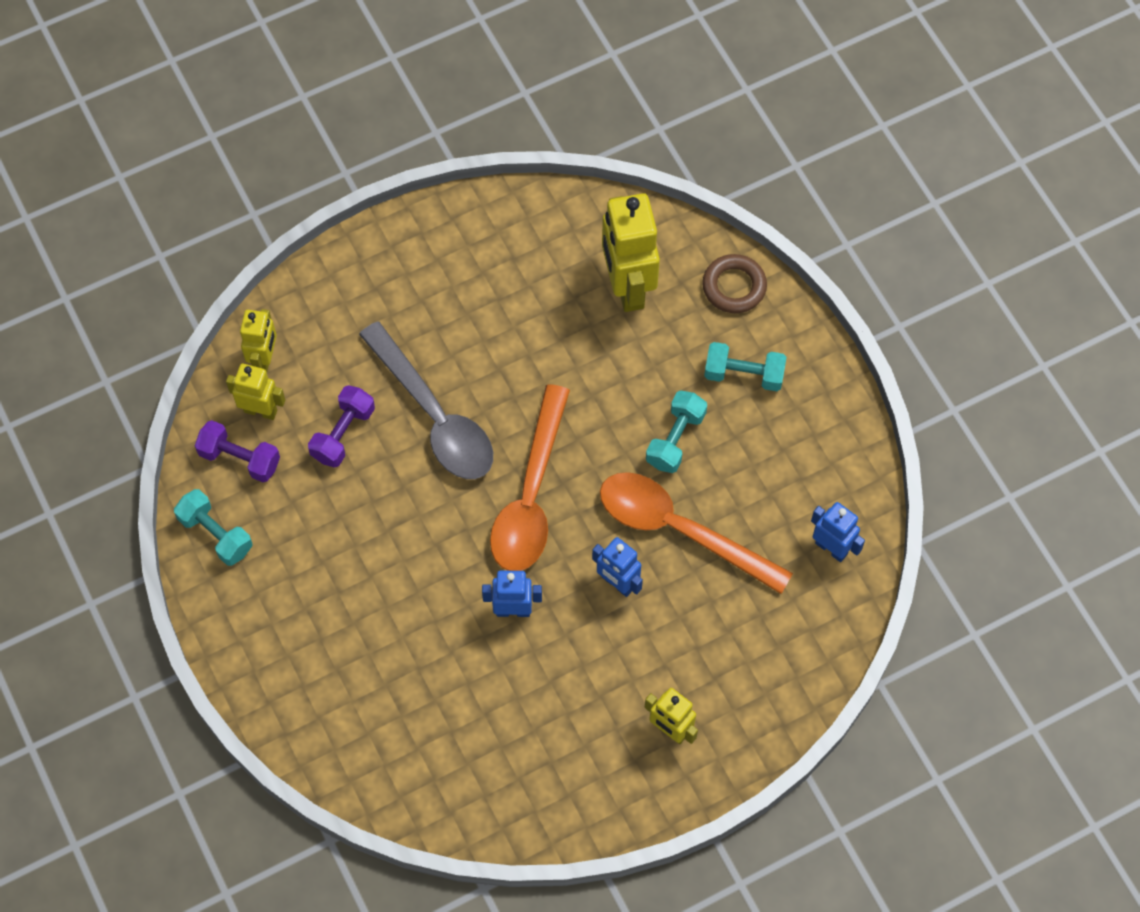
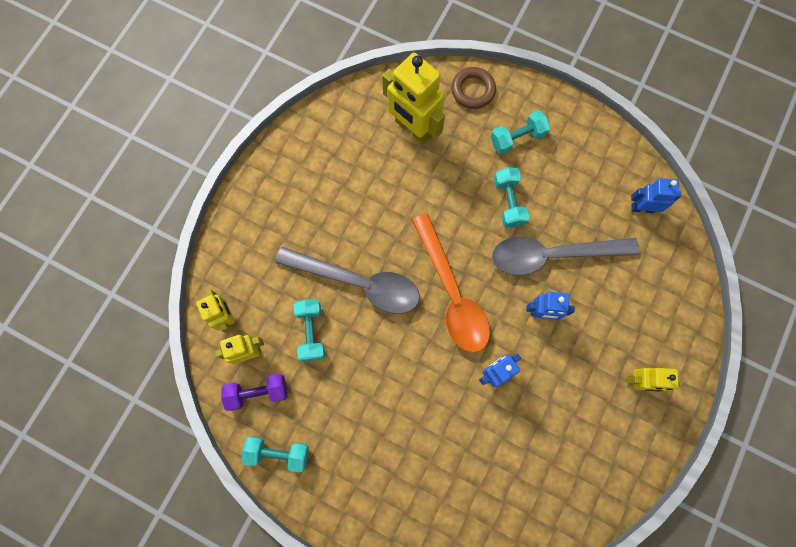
camera: 35 degrees left, 10 degrees up
purple dumbbell [308,385,375,468] -> turquoise dumbbell [294,299,325,362]
orange spoon [600,472,793,594] -> grey spoon [492,236,639,275]

